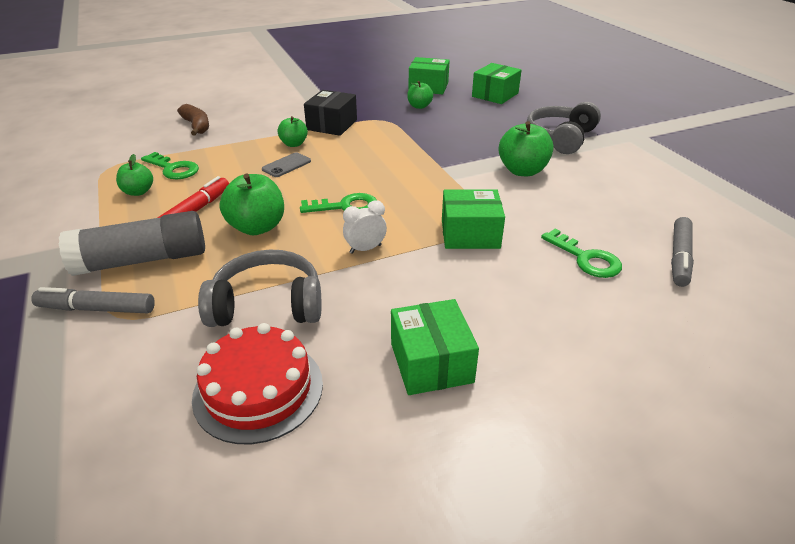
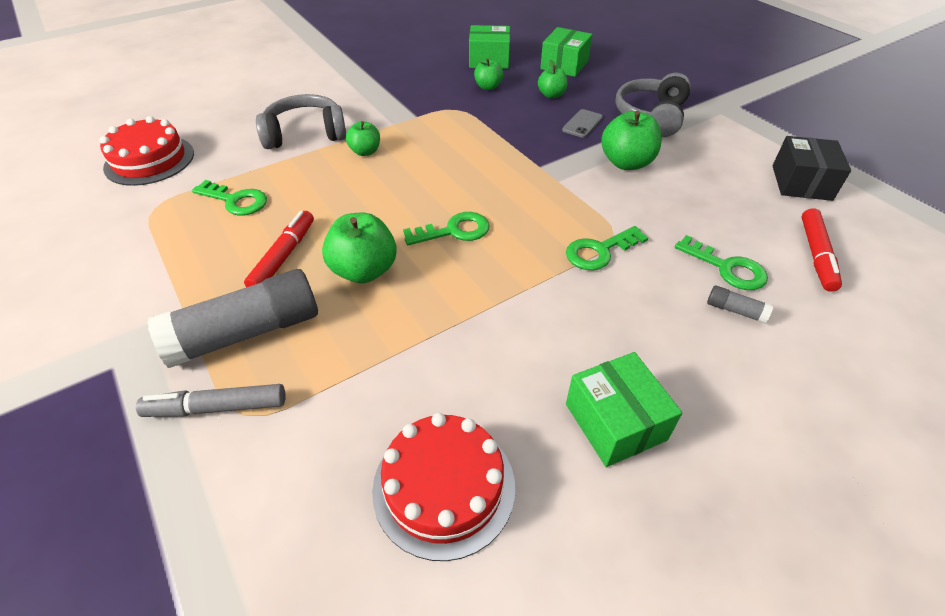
camera: 10 degrees left, 10 degrees up
green apple [116,154,153,196] -> green apple moved to [538,60,568,98]
brown banana [177,104,209,136] -> none
grey headphones [198,249,322,327] -> grey headphones moved to [256,94,346,149]
grey phone [262,152,311,177] -> grey phone moved to [562,109,603,138]
black box [304,90,357,136] -> black box moved to [772,136,851,201]
white clock [343,200,387,254] -> none
green box [442,189,505,249] -> green key [566,226,648,270]
grey marker [671,217,694,287] -> red marker [802,208,842,292]
none -> red cake [100,116,194,186]
none -> grey glue stick [707,286,773,324]

